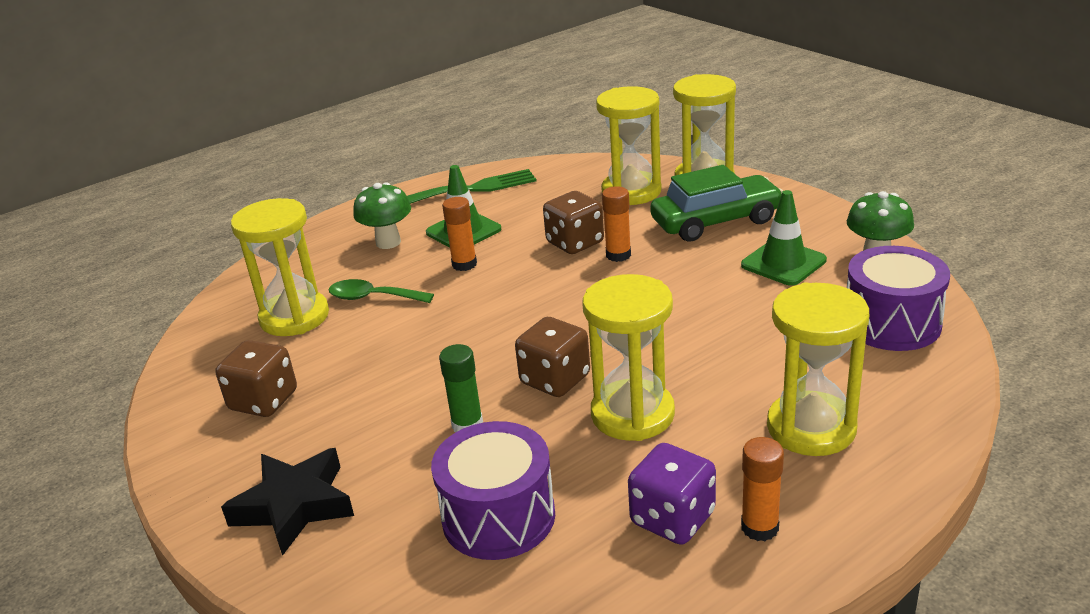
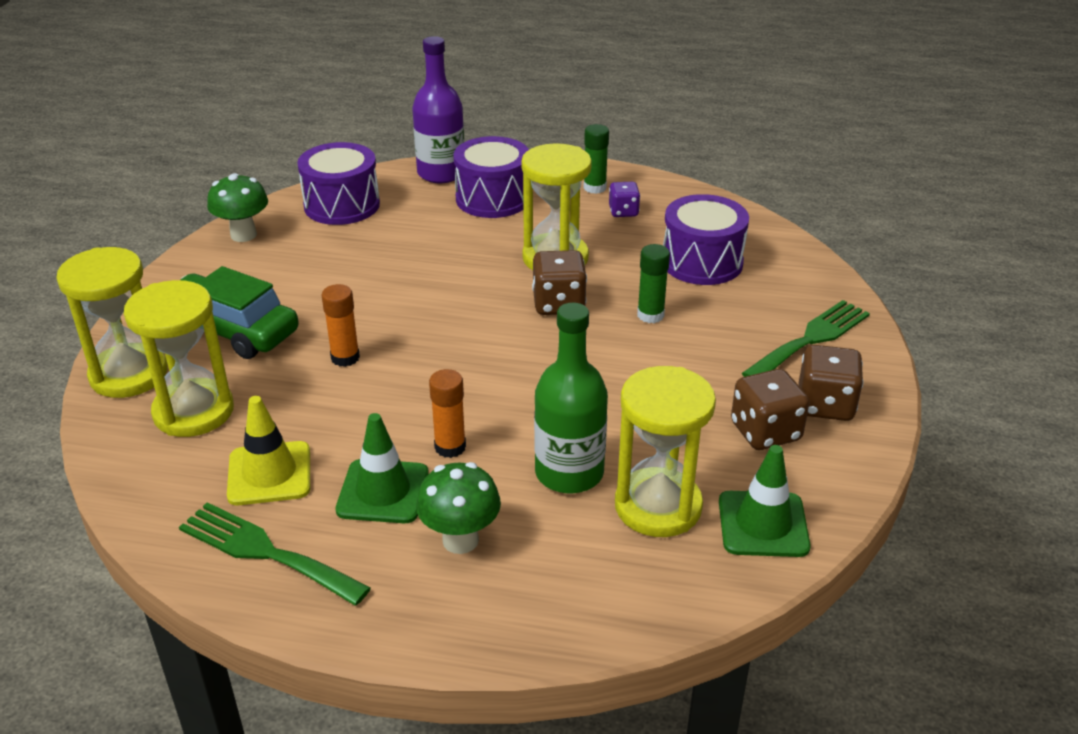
camera: 135 degrees left, 5 degrees up
black star [221,448,354,556] -> green fork [742,300,870,377]
green spoon [329,279,434,303] -> green bottle [534,303,608,493]
brown dice [543,191,604,254] -> brown dice moved to [799,345,864,421]
purple dice [628,443,716,545] -> purple dice [609,182,640,217], size x0.63
green traffic cone [741,190,827,286] -> green traffic cone moved to [719,445,811,557]
orange glue stick [741,437,784,541] -> green glue stick [584,124,609,194]
yellow hourglass [767,282,869,456] -> purple drum [454,136,529,218]
none -> yellow traffic cone [227,396,310,505]
none -> purple bottle [412,36,465,183]

